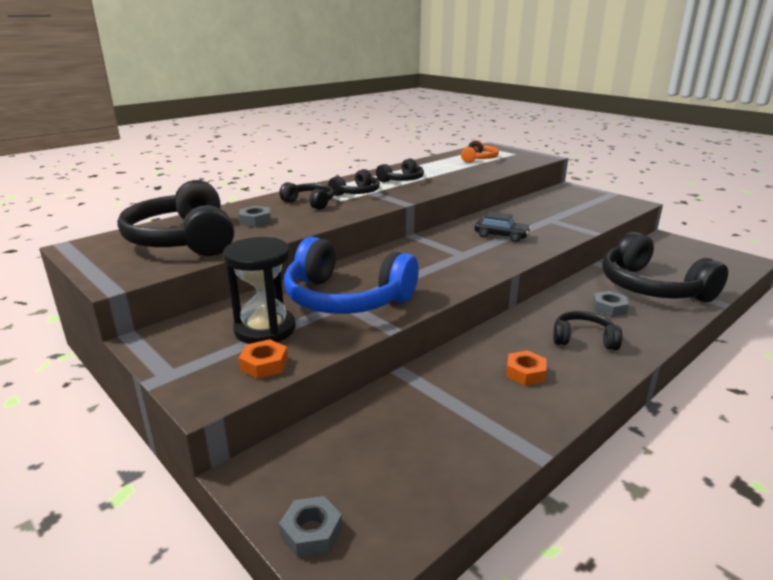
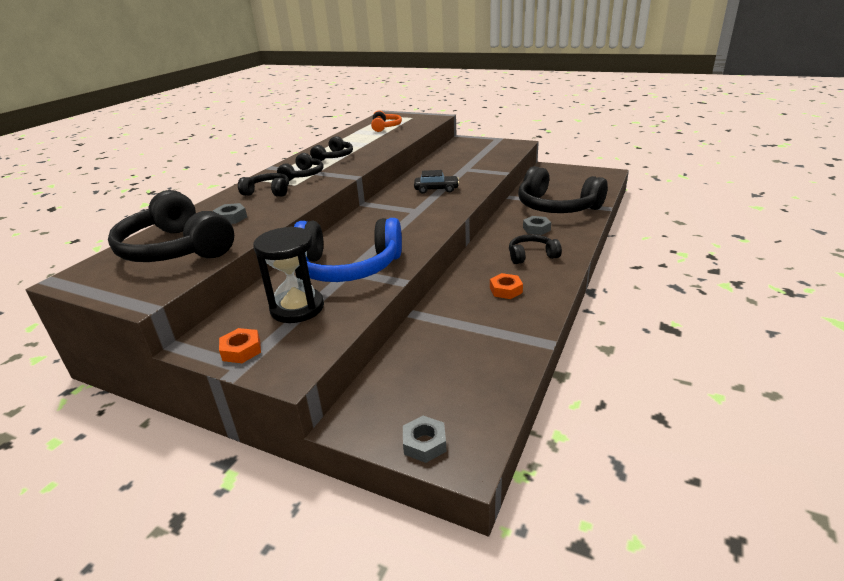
camera: 20 degrees left, 5 degrees up
orange nut [239,339,288,379] -> orange nut moved to [219,328,261,363]

